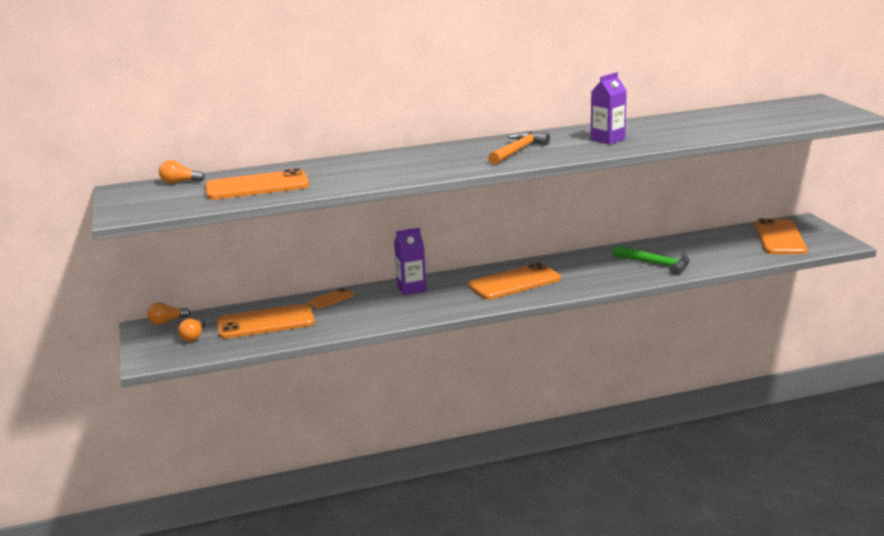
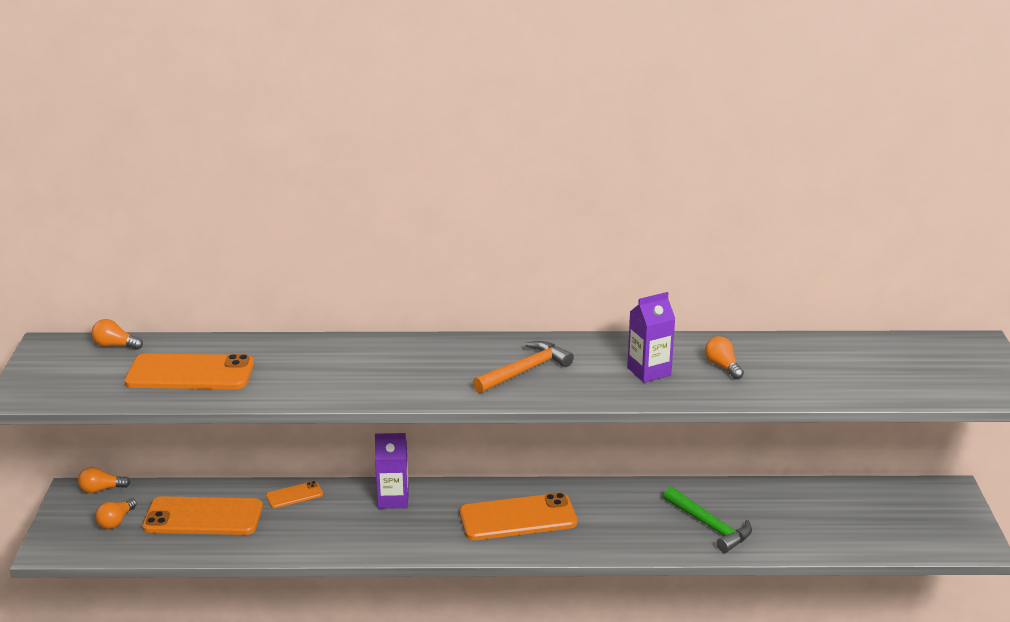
camera: 15 degrees right, 5 degrees up
orange phone [755,218,807,254] -> none
none -> orange light bulb [705,336,744,379]

